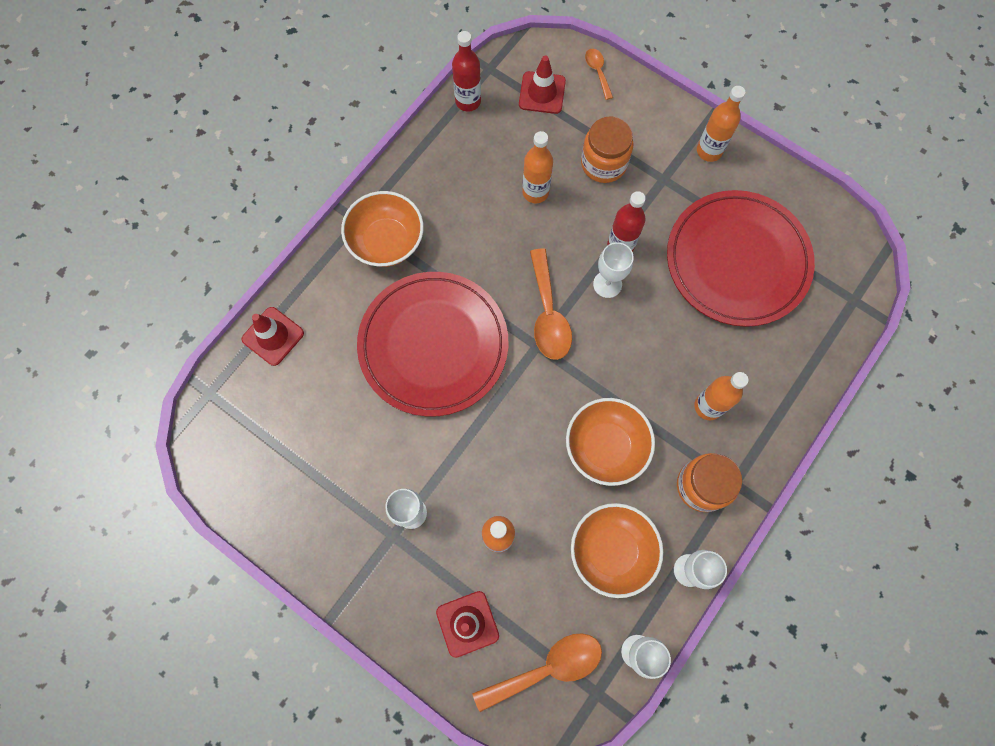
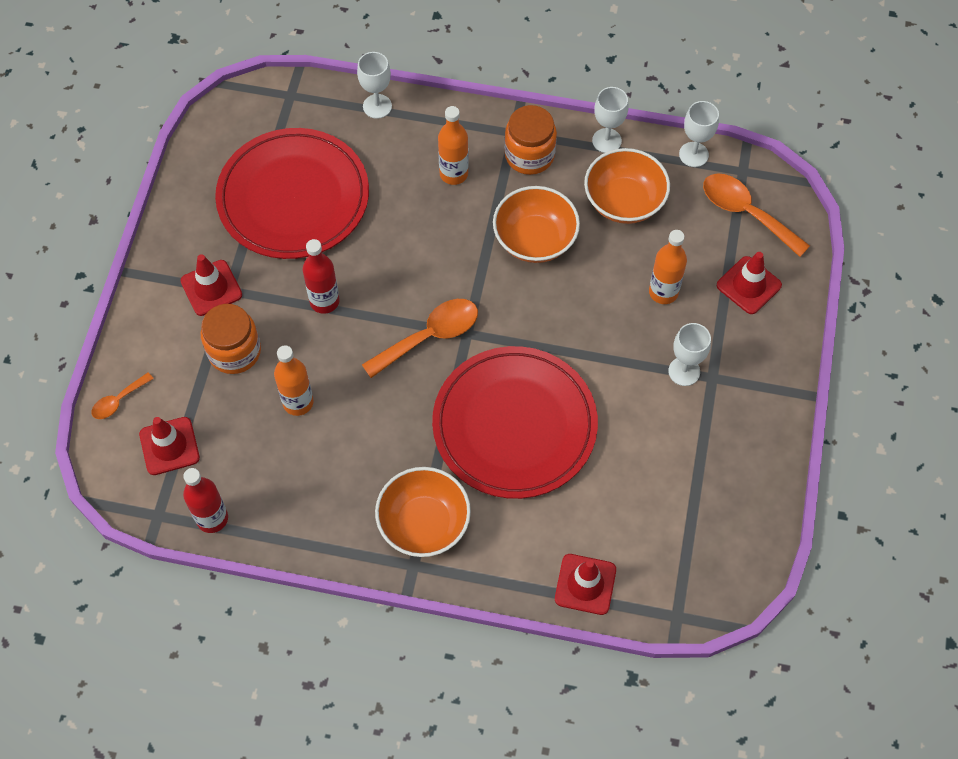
camera: 115 degrees left, 10 degrees down
white goblet [593,242,634,298] -> white goblet moved to [357,52,392,119]
orange bottle [697,86,745,162] -> none
none -> red traffic cone [180,254,242,316]

